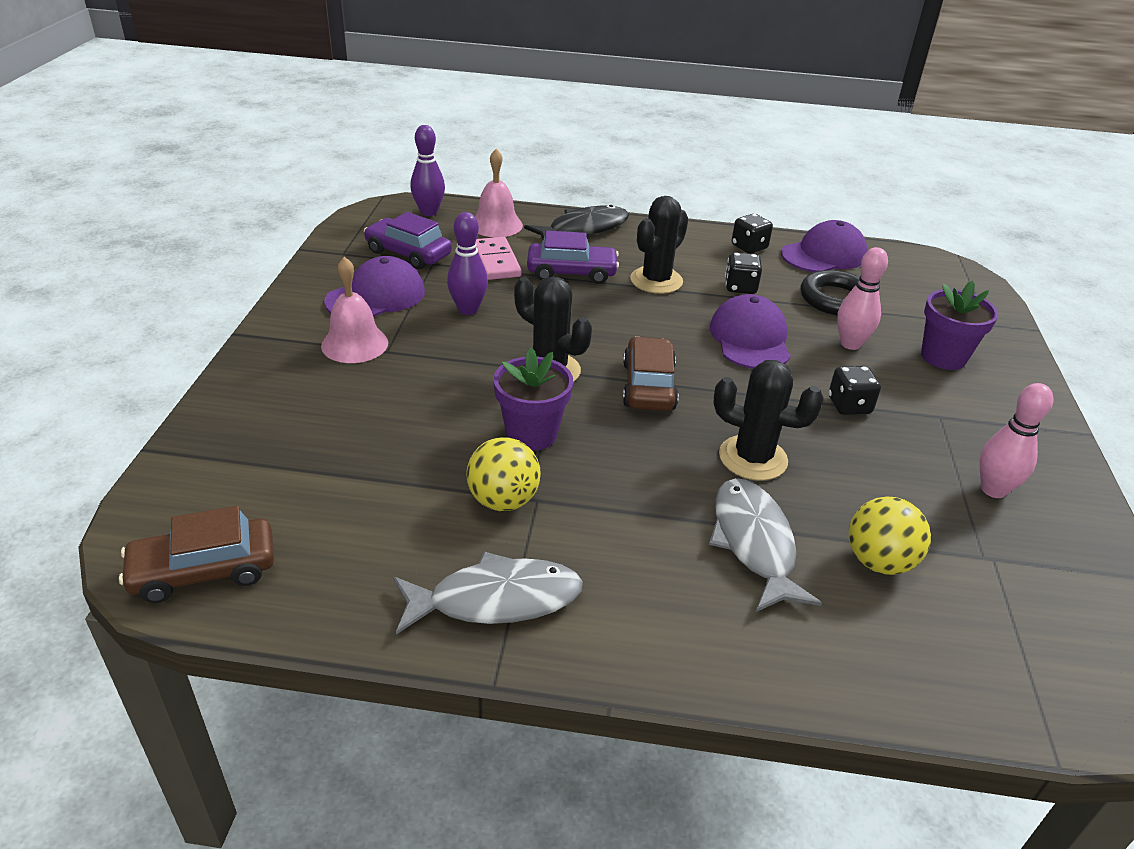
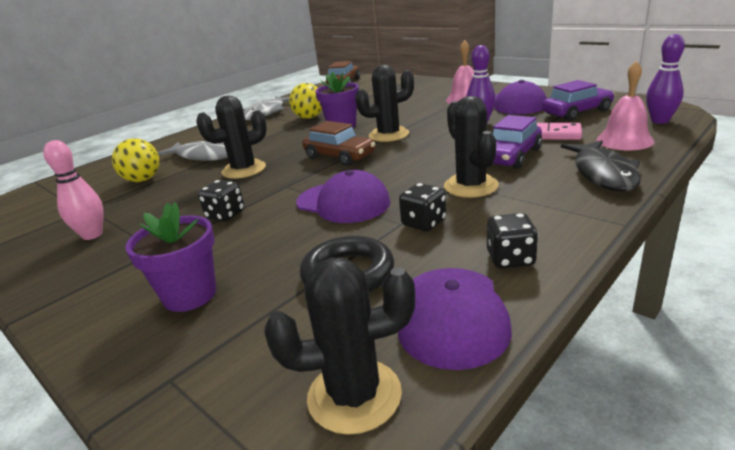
camera: 130 degrees right, 10 degrees down
pink bowling pin [837,247,888,350] -> none
none -> black cactus [265,258,415,435]

